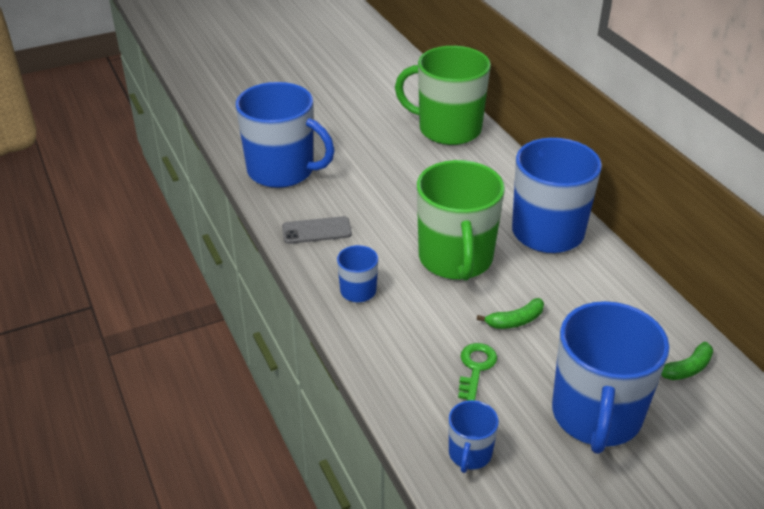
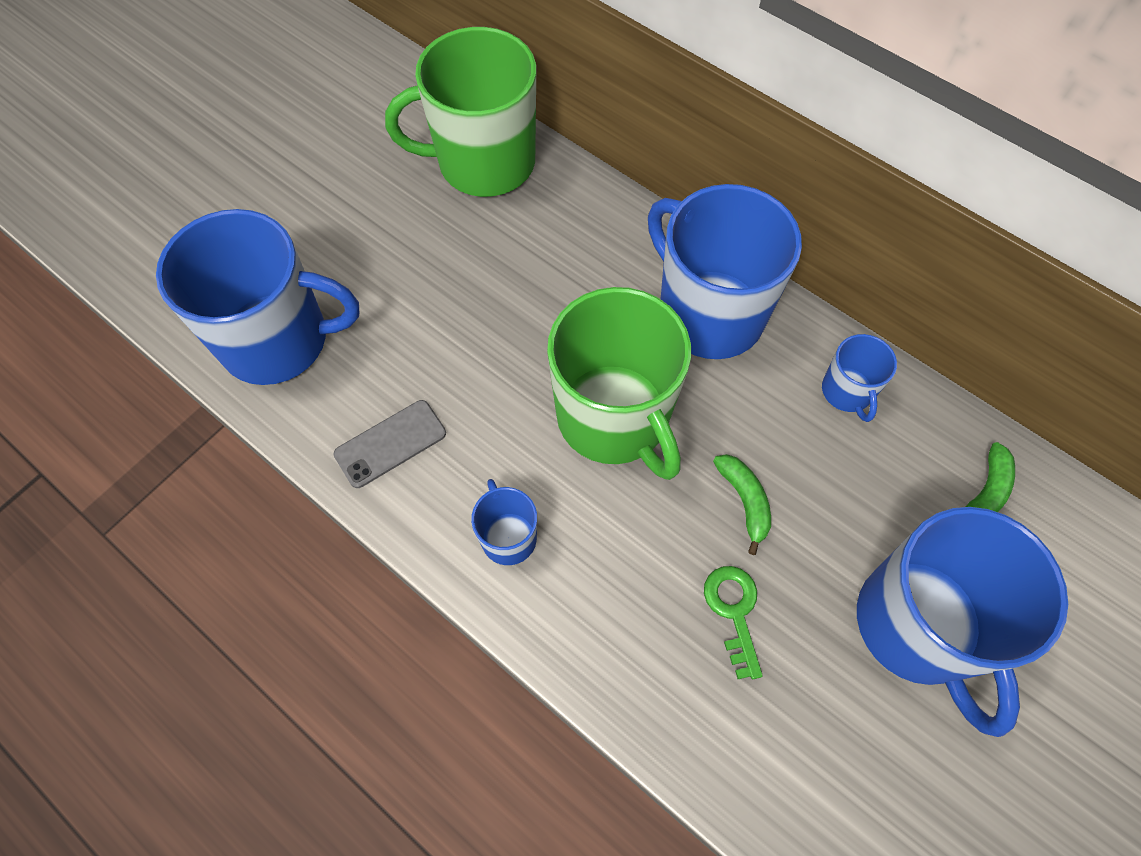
camera: 25 degrees left, 25 degrees up
blue mug [449,400,499,473] -> blue mug moved to [822,334,897,422]
green banana [477,298,544,329] -> green banana turned 60 degrees counterclockwise [713,454,771,555]

